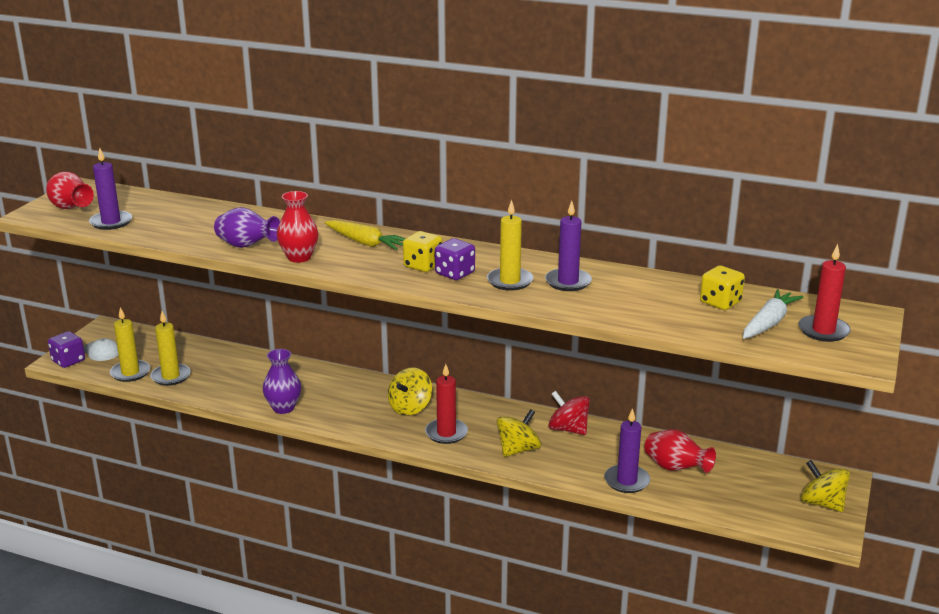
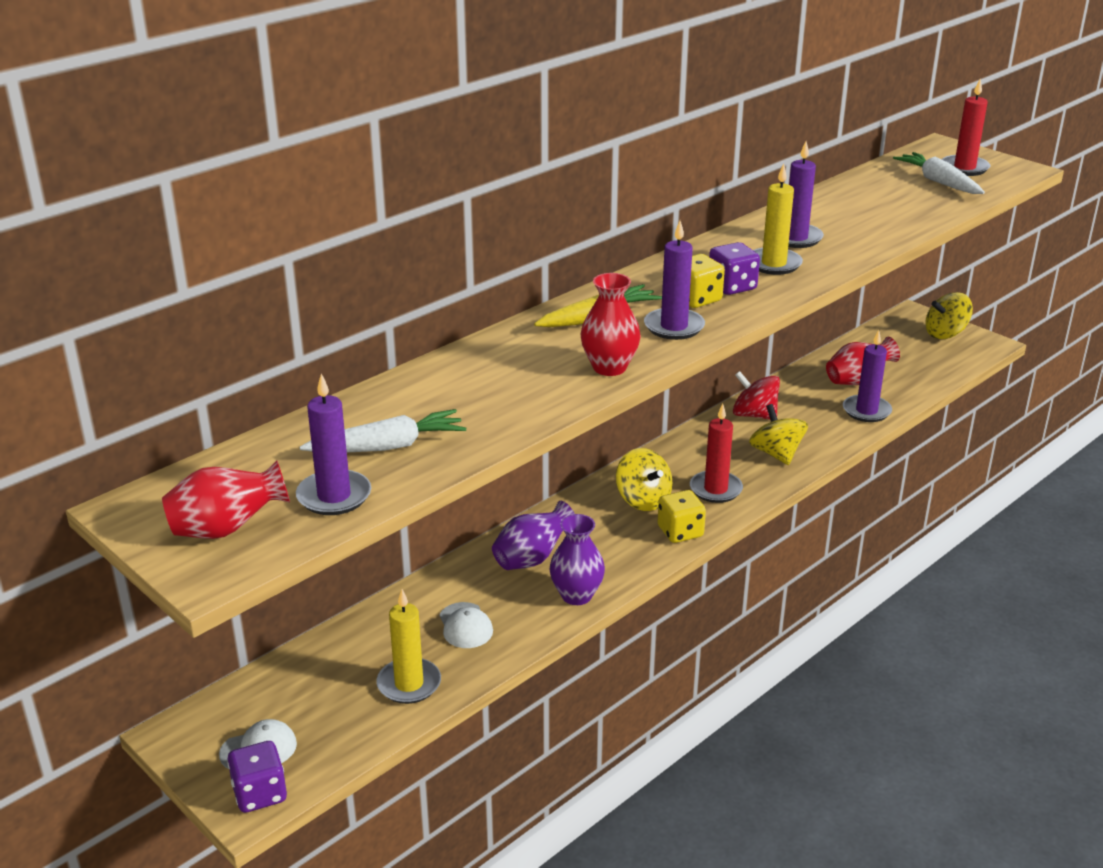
camera: 65 degrees left, 5 degrees up
yellow candle [110,307,150,382] -> none
purple vase [214,207,280,248] -> purple vase moved to [492,501,575,570]
red spinning top [548,391,590,435] -> red spinning top turned 60 degrees clockwise [733,371,780,420]
yellow dice [700,266,745,310] -> yellow dice moved to [657,490,706,543]
none -> white carrot [300,409,466,452]
none -> white cap [439,602,493,648]
none -> purple candle [644,221,705,340]

